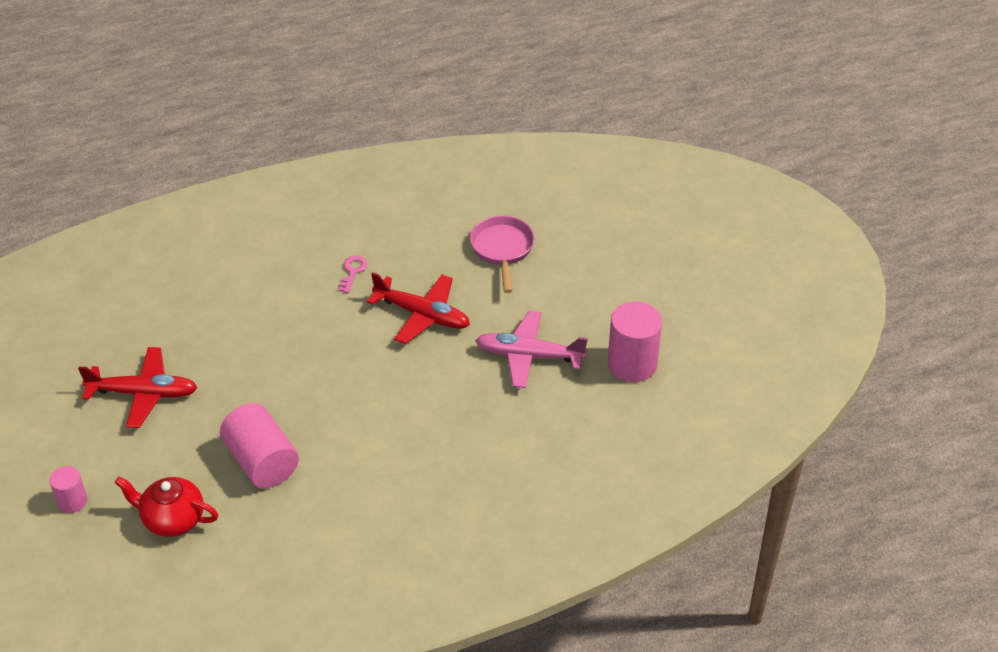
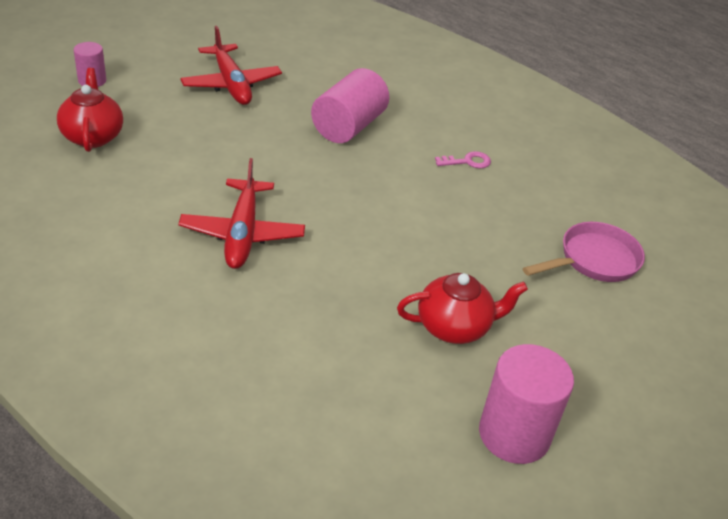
camera: 60 degrees right, 5 degrees down
pink cylinder [220,403,299,488] -> pink cylinder moved to [311,68,389,143]
red plane [367,272,470,344] -> red plane moved to [178,158,305,269]
pink plane [475,311,588,388] -> red teapot [397,273,528,344]

